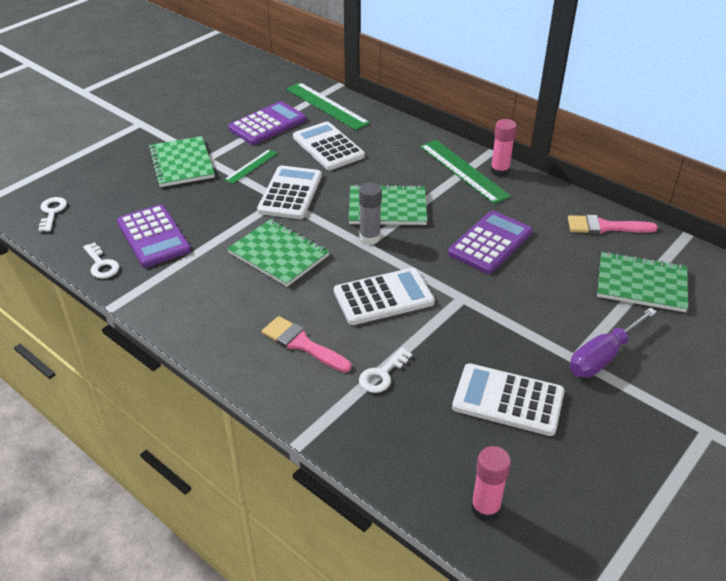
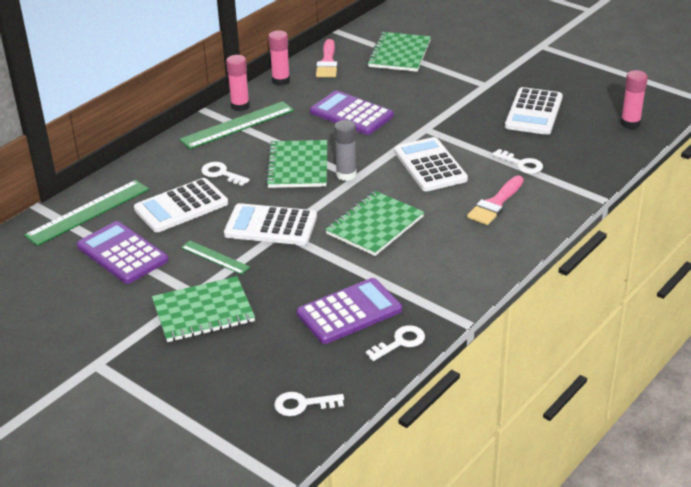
camera: 90 degrees left, 5 degrees down
purple screwdriver [570,307,657,378] -> none
none -> white key [201,162,250,186]
none -> pink glue stick [269,30,290,86]

